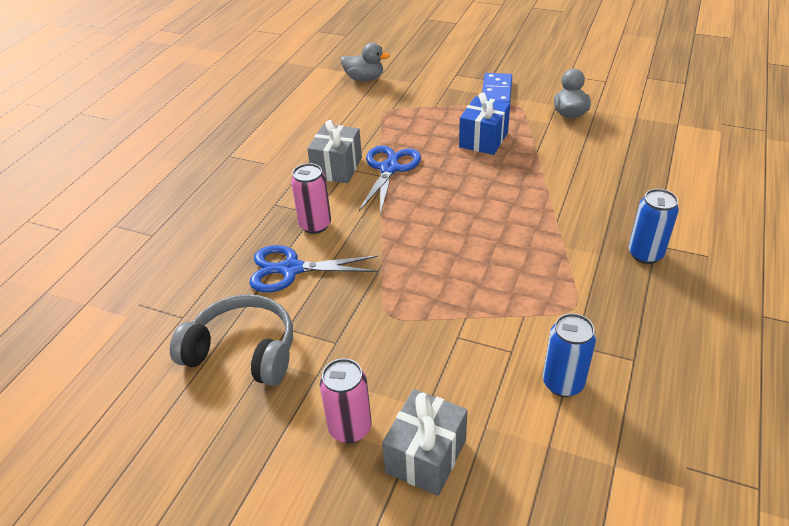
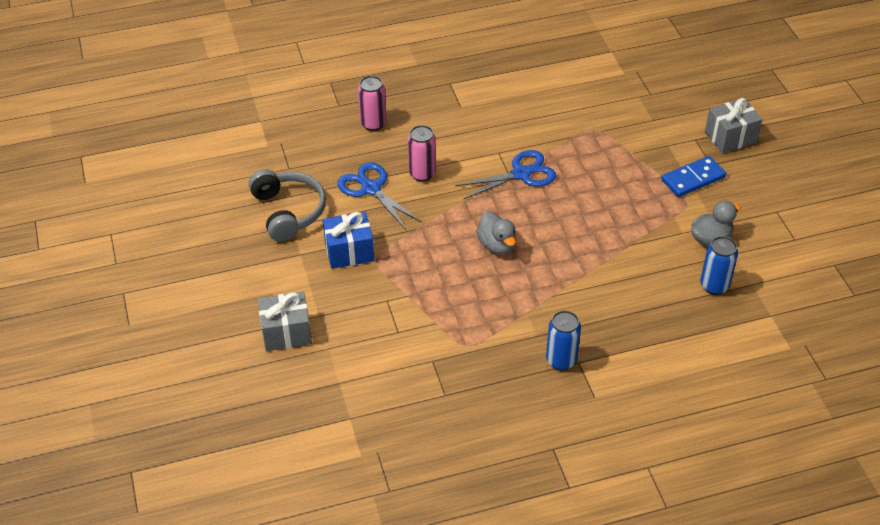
camera: 50 degrees right, 5 degrees up
grey gift [307,120,362,183] -> grey gift moved to [705,98,762,153]
pink can [320,358,372,443] -> pink can moved to [358,76,386,131]
grey duck [341,43,390,81] -> grey duck moved to [476,211,516,255]
blue gift [459,93,510,155] -> blue gift moved to [323,212,374,269]
blue can [543,313,596,397] -> blue can moved to [700,236,738,295]

